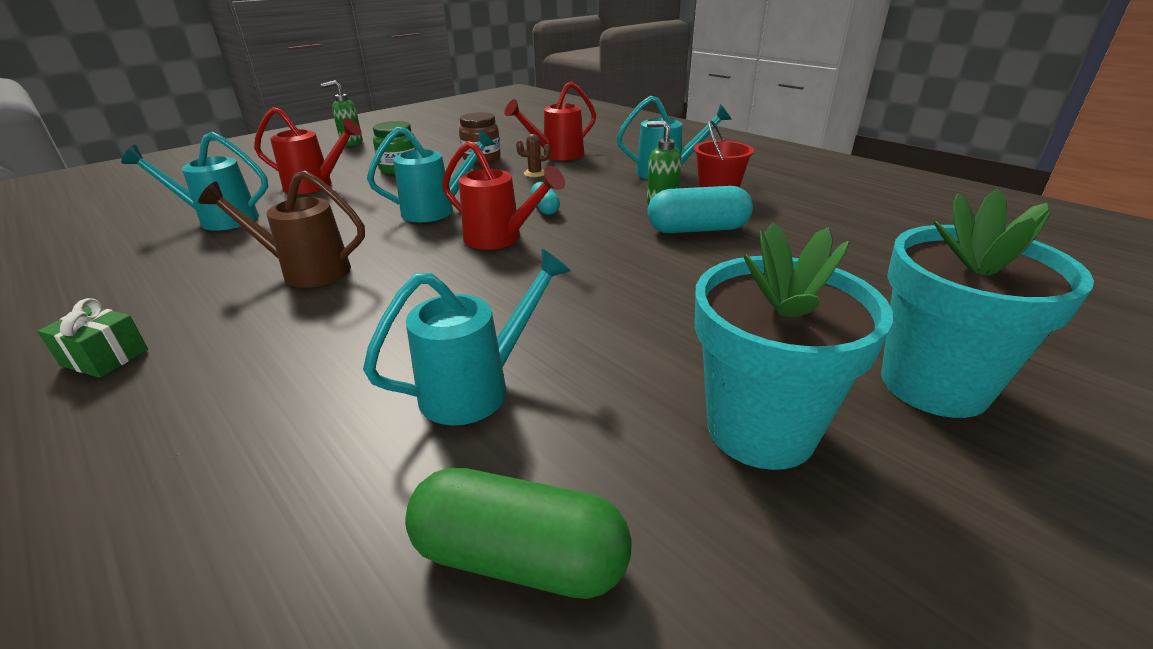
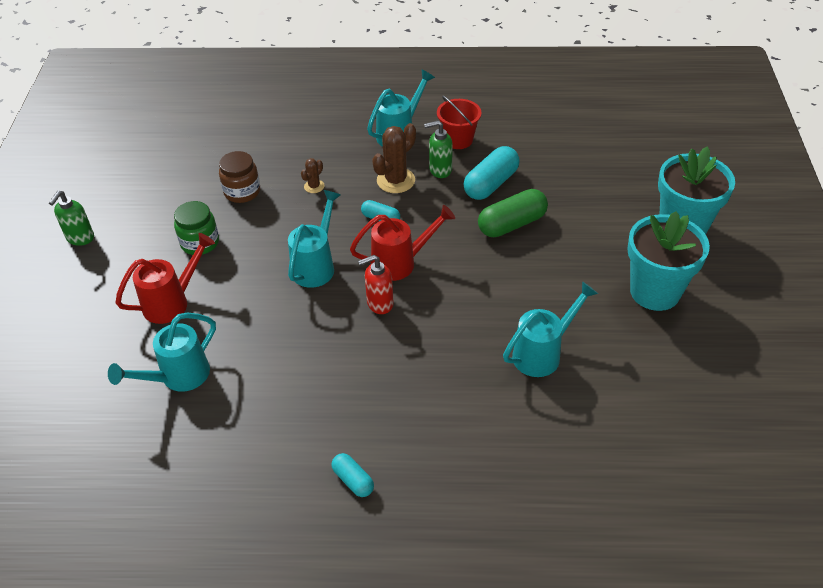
camera: 45 degrees left, 15 degrees up
green gift [37,298,148,378] -> turquoise capsule [331,453,374,497]
brown watering can [198,170,365,288] -> none
turquoise watering can [363,249,571,425] -> turquoise watering can turned 45 degrees clockwise [503,281,598,377]
green capsule [405,468,632,599] -> green capsule moved to [478,189,548,237]
red watering can [505,82,596,160] -> none
none -> red soap dispenser [358,255,394,314]
none -> brown cactus [372,123,416,193]

